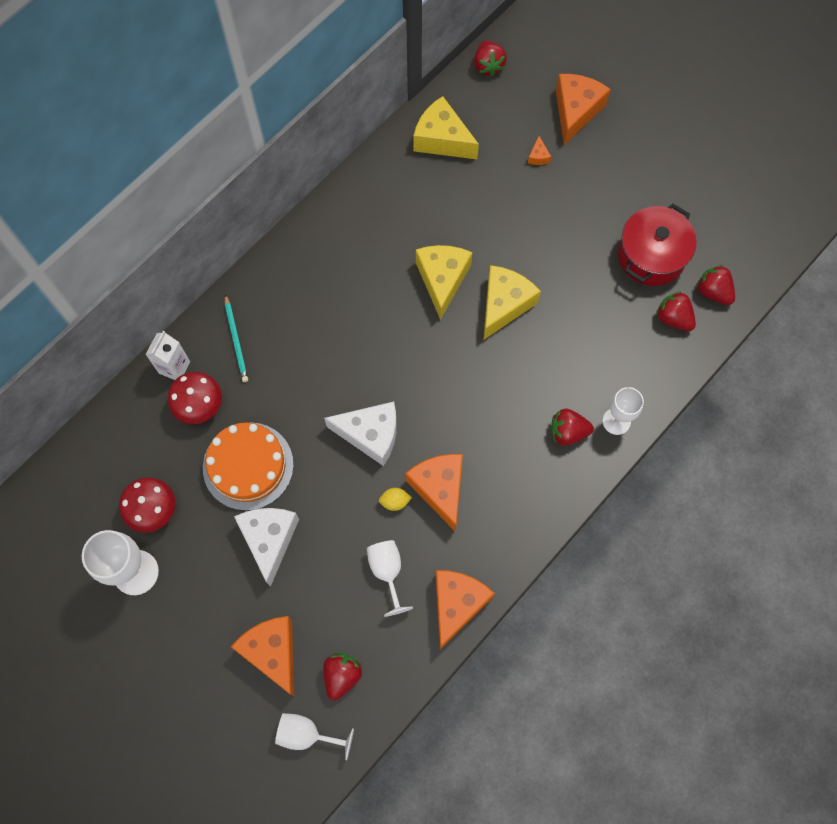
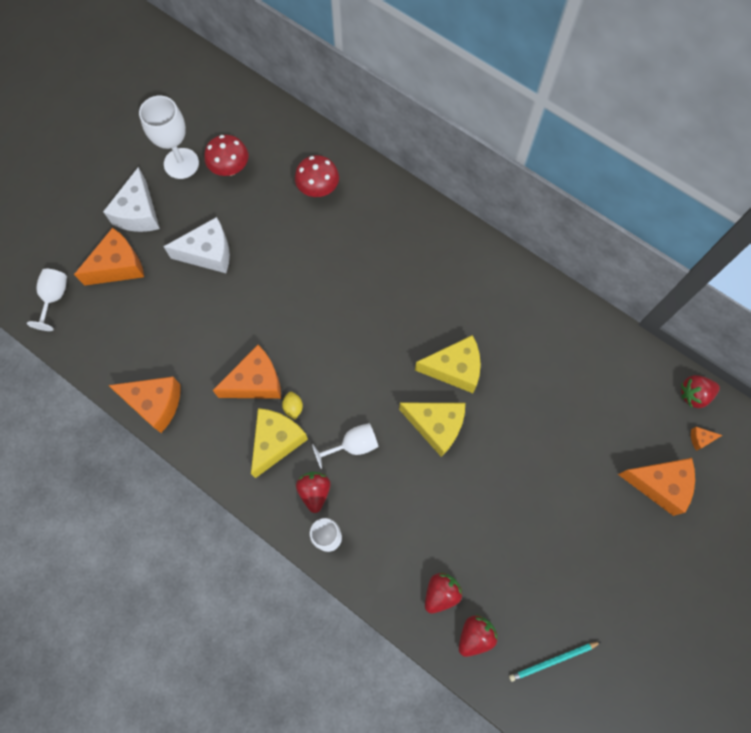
camera: 85 degrees right, 0 degrees up
white carton [145,331,190,380] -> none
orange cake [203,422,294,511] -> none
turquoise pencil [225,294,248,382] -> turquoise pencil moved to [509,642,601,682]
red strawberry [323,653,362,700] -> none
white cheese [324,402,397,466] -> white cheese moved to [103,167,160,232]
white goblet [367,540,413,617] -> white goblet moved to [312,423,379,469]
yellow lemon [379,488,412,511] -> yellow lemon moved to [282,392,303,420]
yellow cheese [414,96,479,159] -> yellow cheese moved to [251,408,308,478]
orange cheese [528,136,551,165] -> orange cheese moved to [691,427,722,451]
red pot [618,203,696,286] -> none

